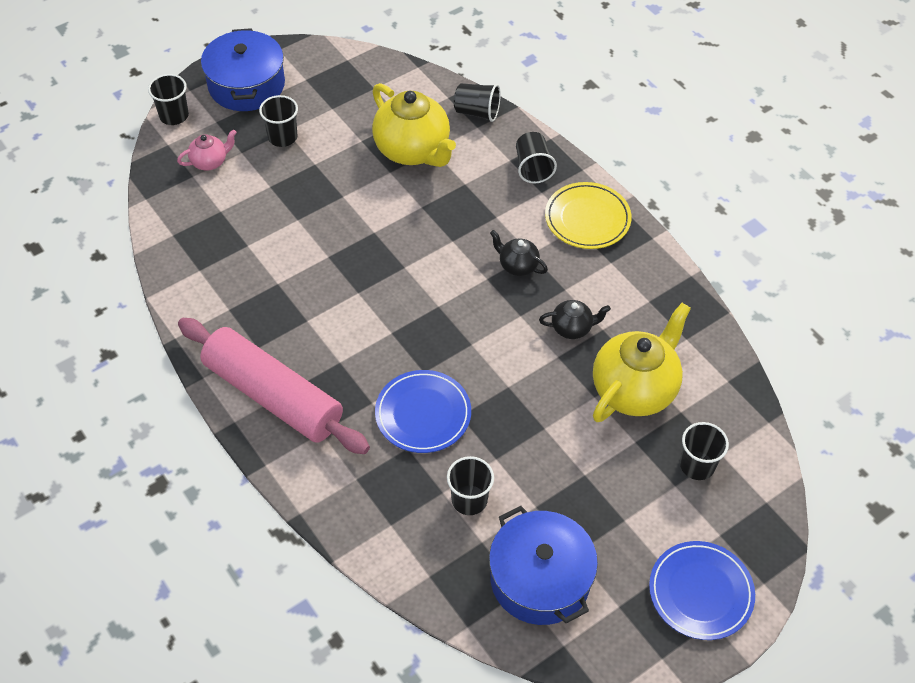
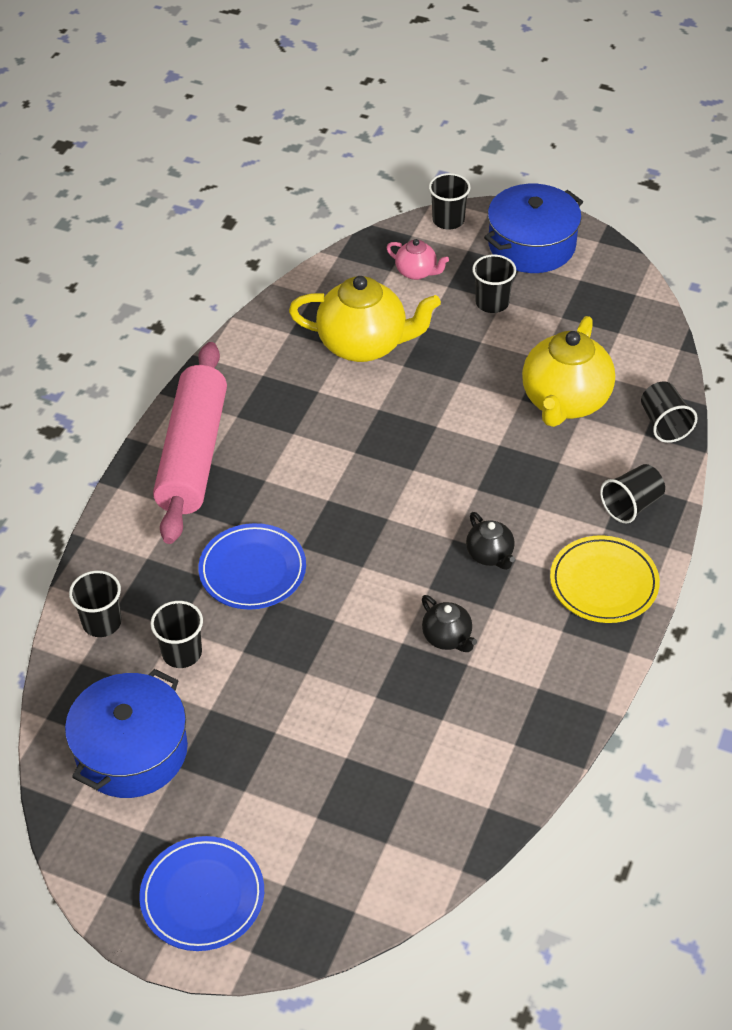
camera: 60 degrees right, 5 degrees down
black teapot [490,230,548,276] -> black teapot turned 150 degrees clockwise [466,512,515,570]
yellow teapot [593,303,691,422] -> yellow teapot moved to [289,276,441,362]
black cup [680,422,729,480] -> black cup moved to [69,570,122,637]

